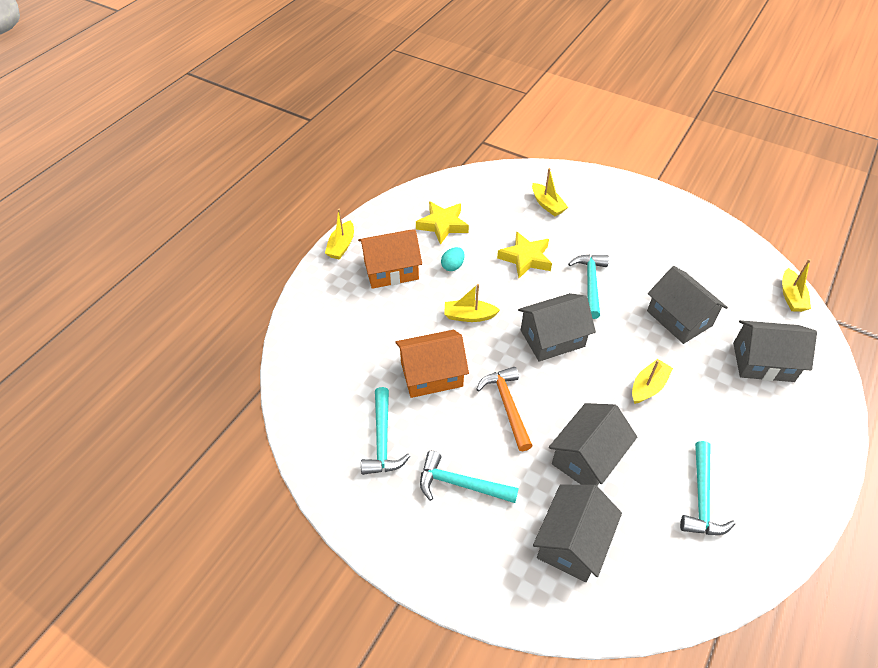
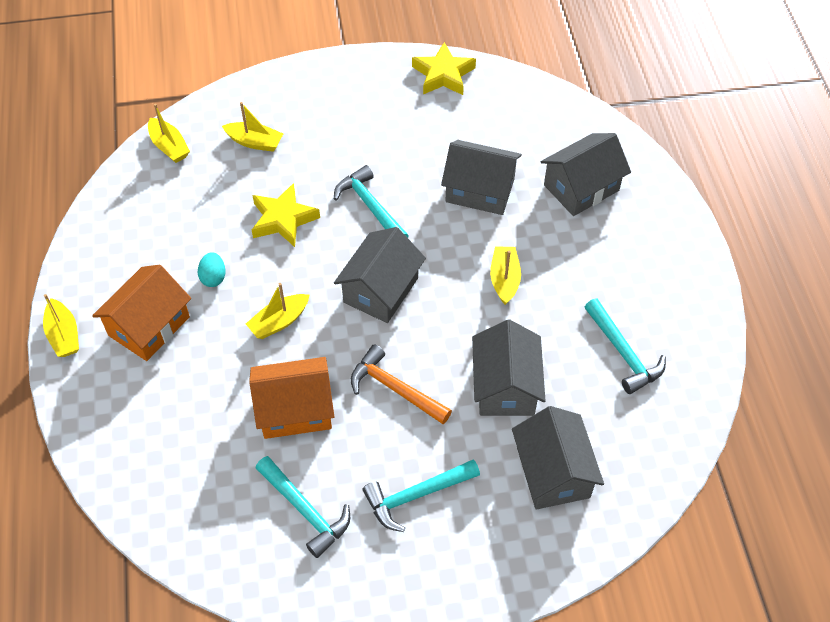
camera: 40 degrees left, 5 degrees up
orange house [395,330,469,398] -> orange house turned 45 degrees clockwise [249,357,334,439]
yellow star [416,201,469,245] -> yellow star moved to [412,42,476,95]
yellow boat [782,259,811,312] -> yellow boat moved to [148,104,190,163]

